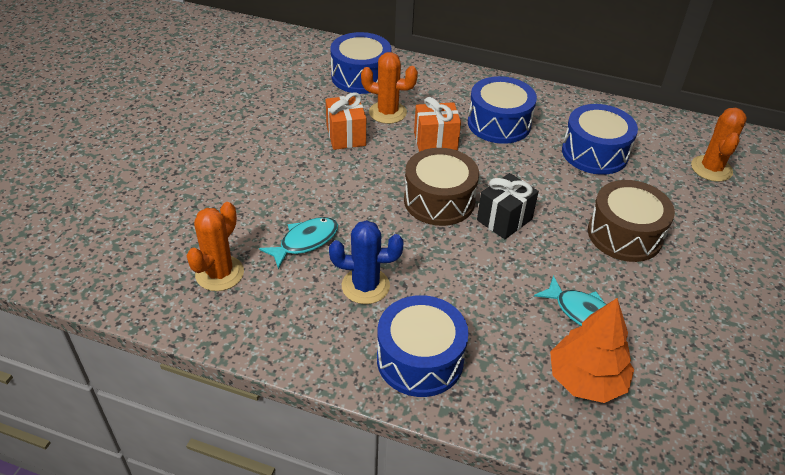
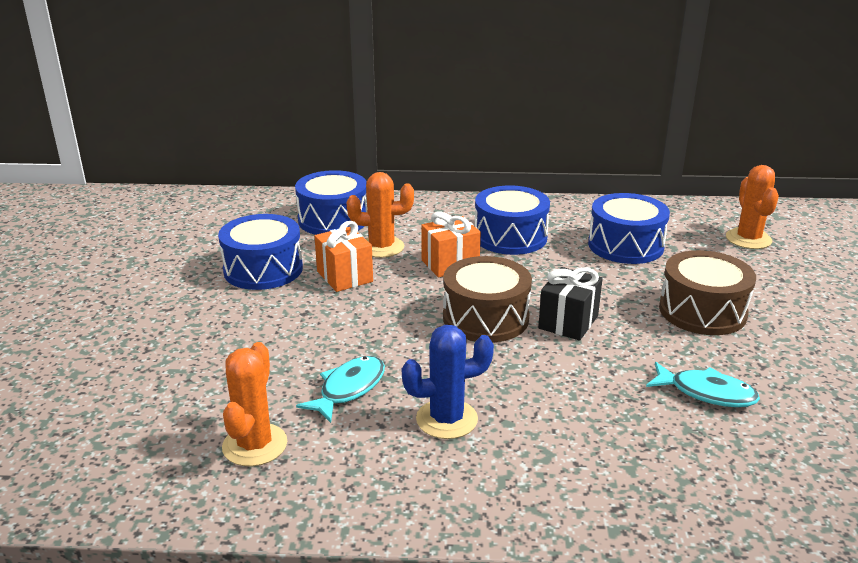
camera: 15 degrees left, 15 degrees down
blue drum [377,295,469,397] -> blue drum moved to [218,214,303,290]
orange tree [550,298,634,403] -> none

